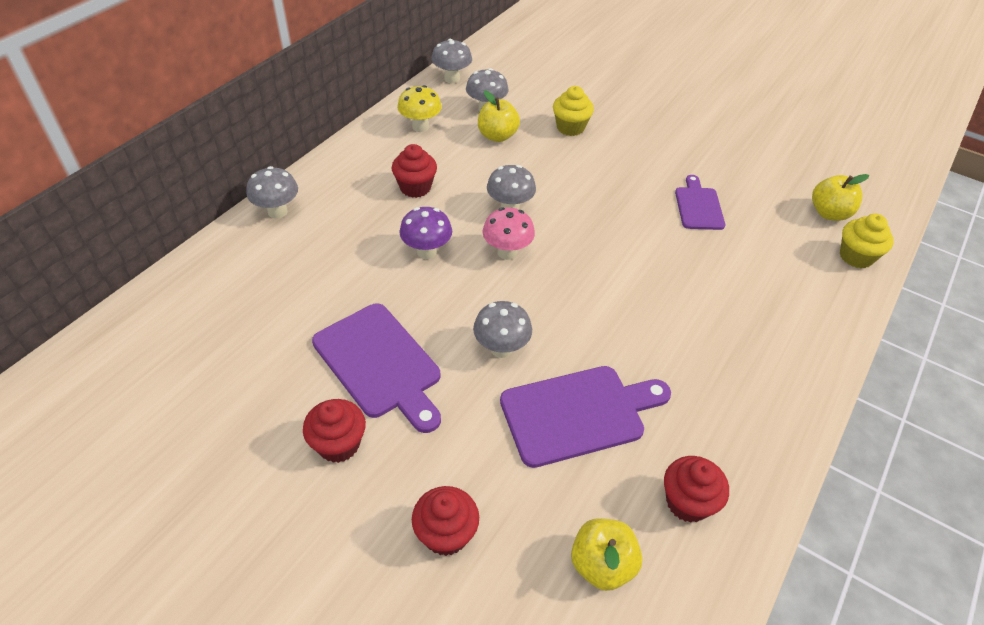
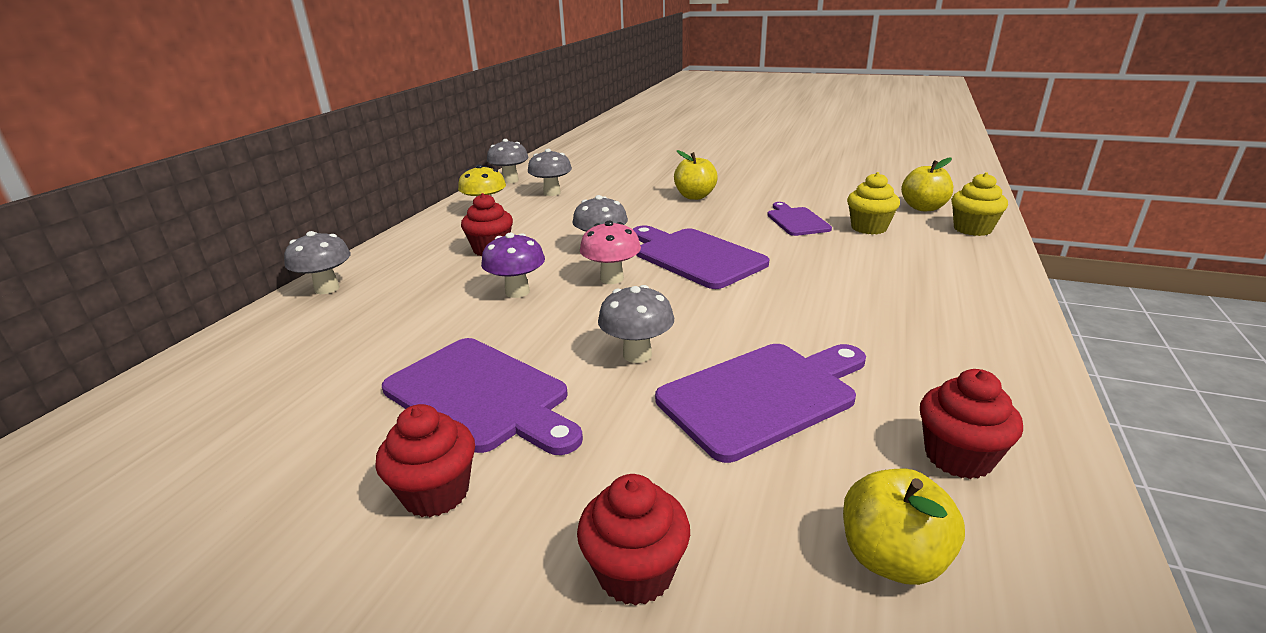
camera: 10 degrees left, 20 degrees down
yellow apple [478,90,520,142] -> yellow apple moved to [674,150,718,200]
yellow cupcake [553,86,594,136] -> yellow cupcake moved to [847,172,900,235]
none -> purple cutting board [633,225,769,289]

